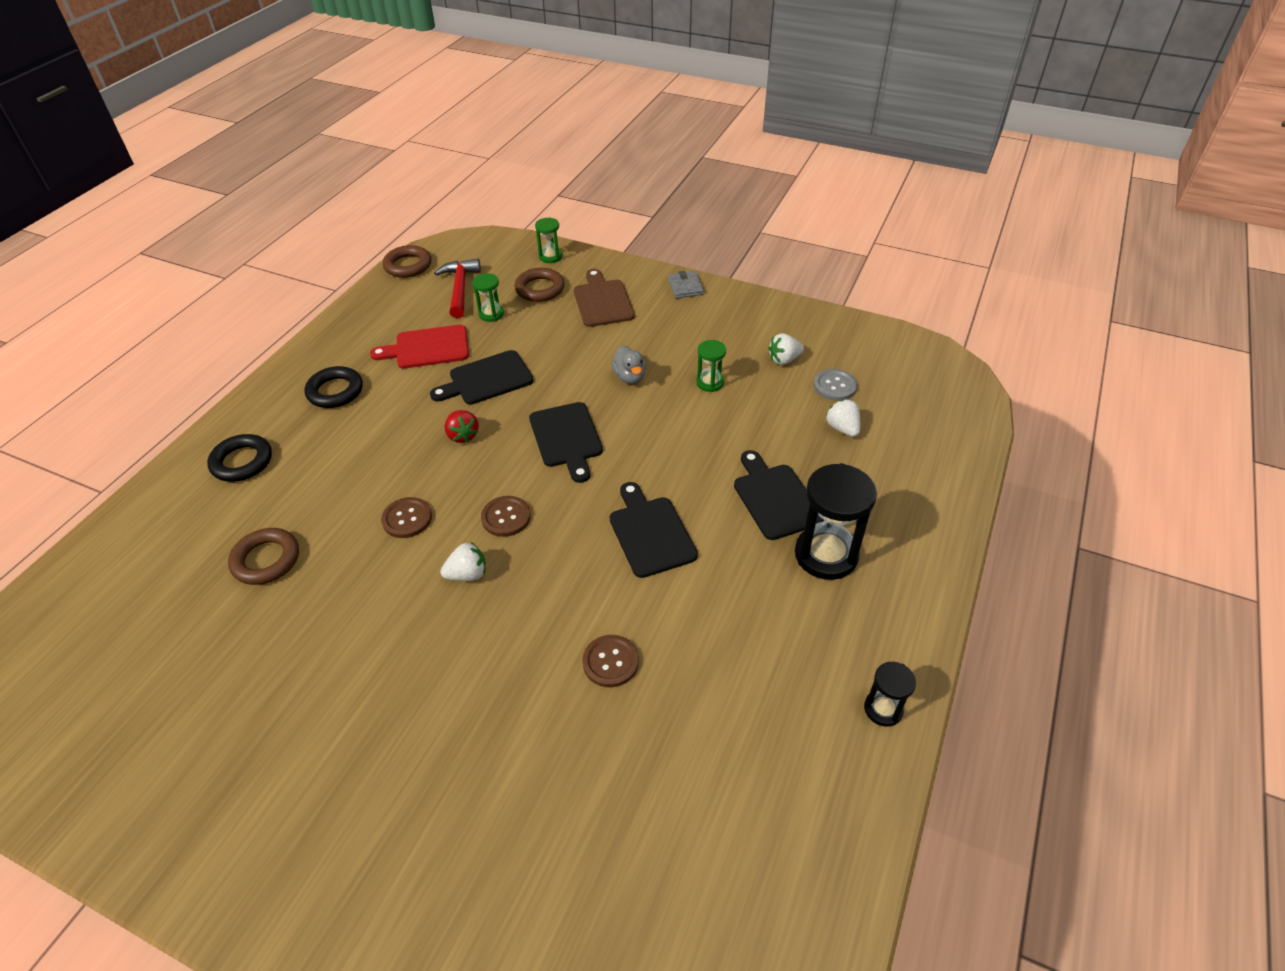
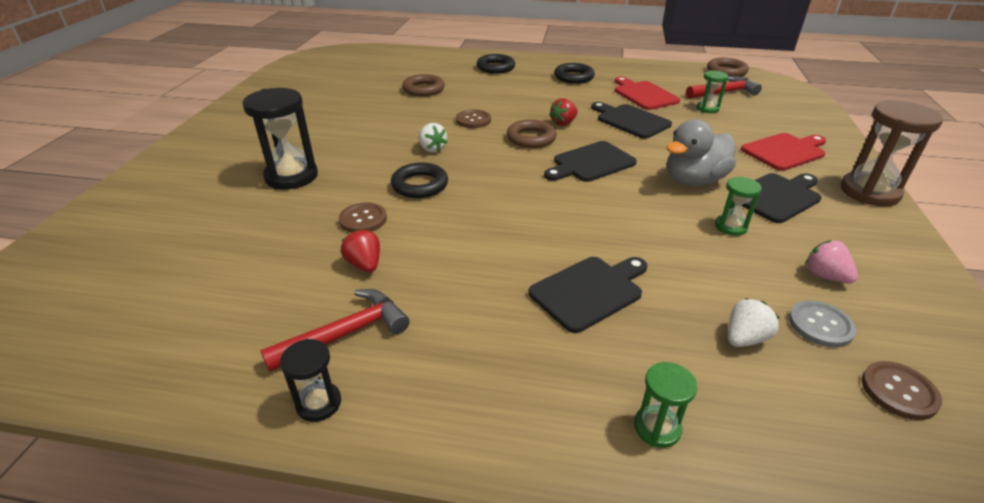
camera: 75 degrees right, 10 degrees down
brown button [481,496,531,537] -> brown button moved to [861,361,942,420]
brown ring [514,268,565,302] -> brown ring moved to [507,119,557,148]
green hourglass [535,217,562,263] -> green hourglass moved to [634,362,697,448]
brown cutting board [574,269,635,327] -> red cutting board [741,133,826,171]
black cutting board [610,482,698,578] -> black cutting board moved to [741,173,822,223]
grey duck [611,346,646,384] -> grey duck [666,119,736,186], size x1.72
grey wallet [668,271,704,298] -> brown hourglass [840,100,943,206]
white strawberry [768,333,804,365] -> pink strawberry [806,240,858,283]
black hourglass [795,463,877,580] -> black hourglass moved to [242,88,318,190]
none -> red hammer [260,289,410,372]
none -> red strawberry [341,229,380,272]
none -> black ring [391,162,448,198]

